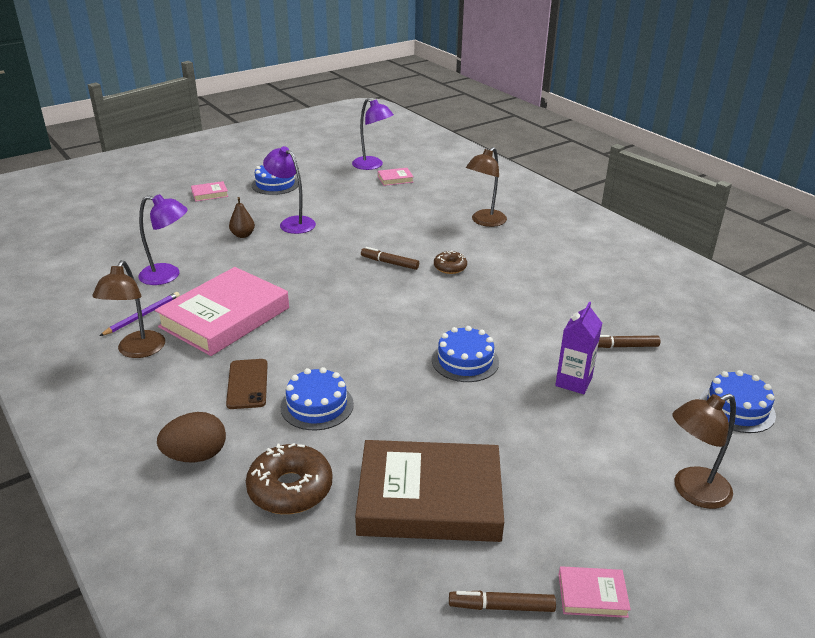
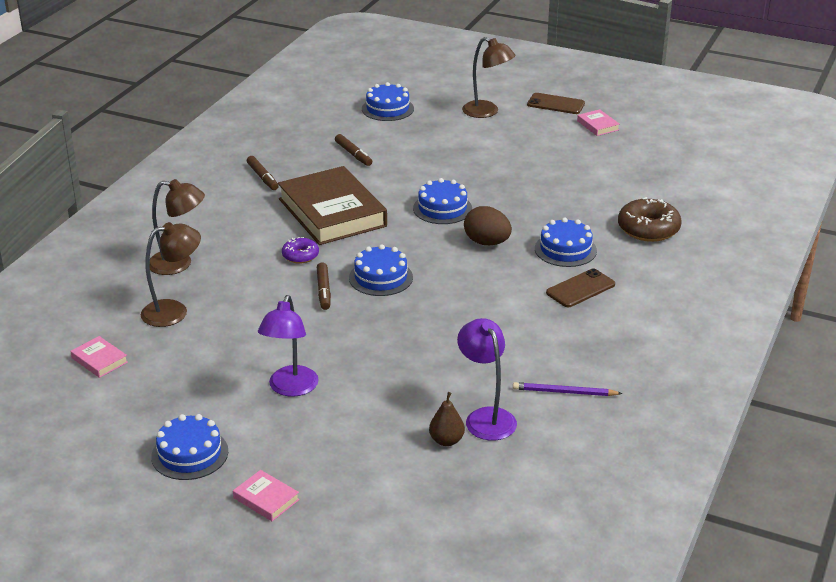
camera: 120 degrees left, 0 degrees up
brown lamp [92,260,165,358] -> brown lamp moved to [141,222,201,327]
pink book [155,267,289,356] -> none
brown egg [157,412,226,462] -> brown egg moved to [464,206,512,245]
brown pear [229,197,255,238] -> brown pear moved to [429,392,465,446]
purple lamp [352,98,394,170] -> none
brown book [355,440,504,542] -> brown book moved to [278,166,387,245]
brown donut [434,250,467,274] -> purple donut [282,237,319,264]
brown marker [449,591,556,612] -> brown marker moved to [247,156,279,190]
purple carton [555,302,602,394] -> none
none -> blue cake [349,244,413,296]
none -> brown phone [527,93,585,114]

